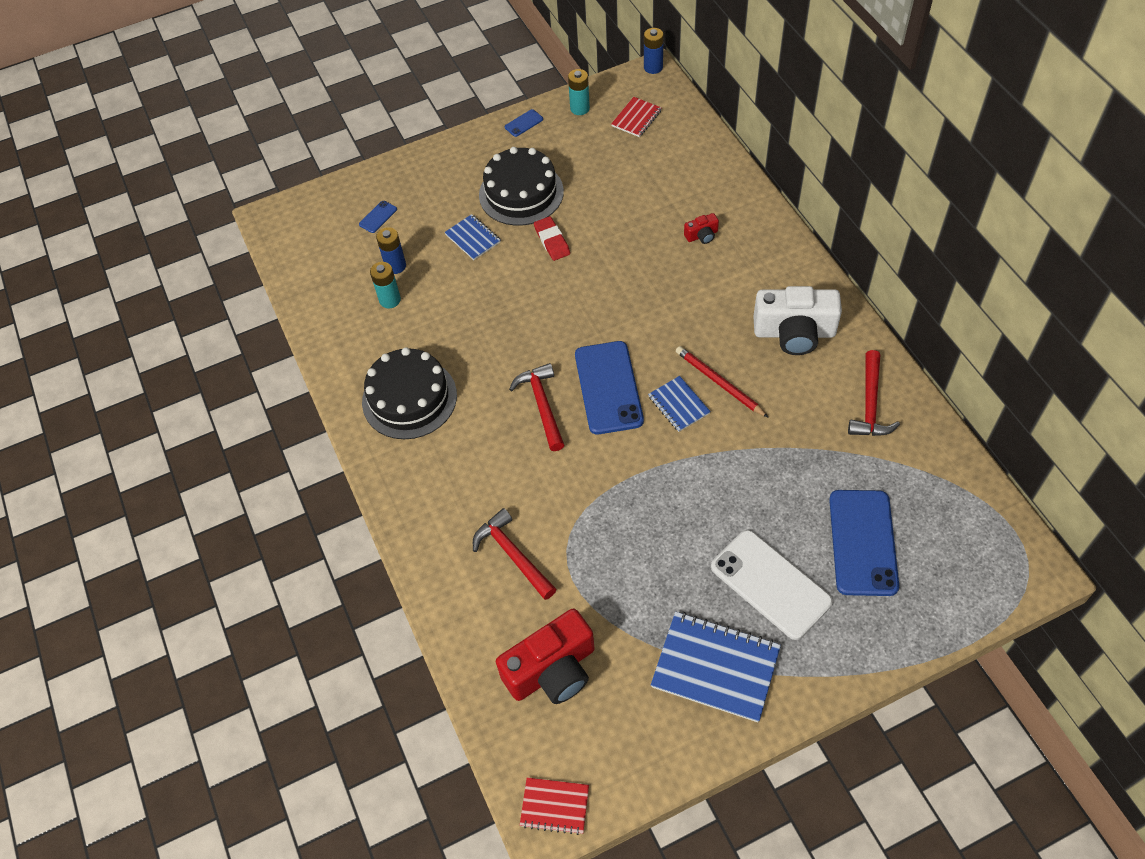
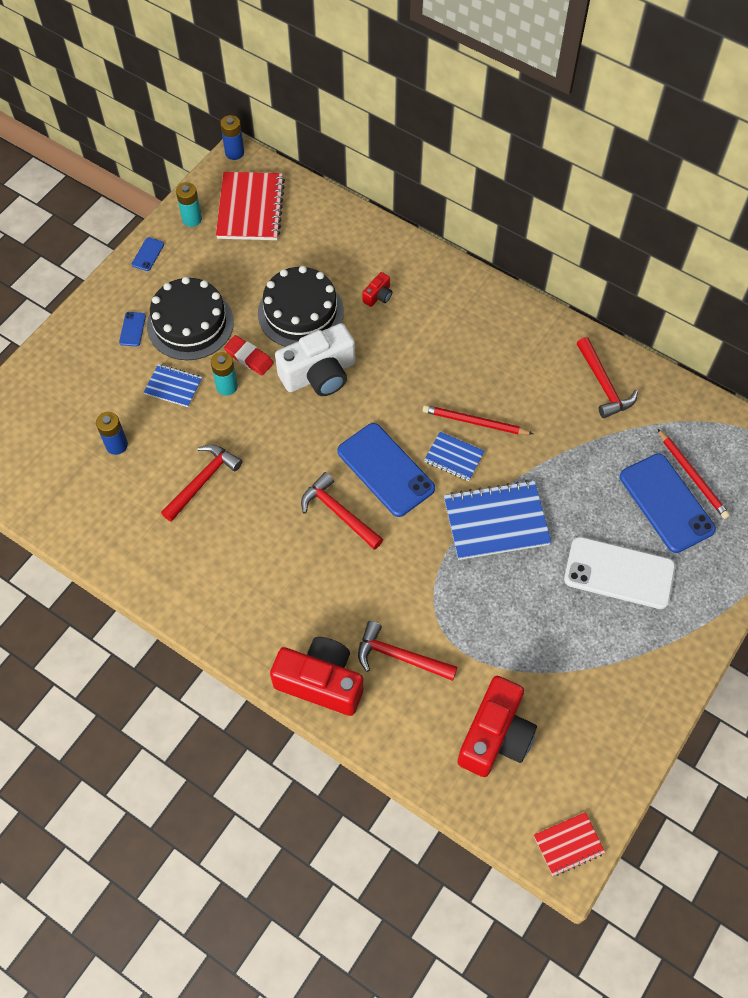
camera: 35 degrees left, 5 degrees up
blue phone [359,201,397,233] -> blue phone moved to [119,312,146,346]
black cake [362,347,457,439] -> black cake moved to [258,266,344,347]
turquoise battery [370,262,401,308] -> turquoise battery moved to [211,352,238,396]
red notebook [611,97,662,137] -> red notebook [216,172,285,240], size x1.84
blue notebook [651,612,781,722] -> blue notebook moved to [444,480,551,560]
white camera [753,286,842,355] -> white camera moved to [275,323,355,396]
none -> red hammer [161,445,242,522]
none -> red camera [270,637,363,716]
none -> red pencil [657,428,730,519]

